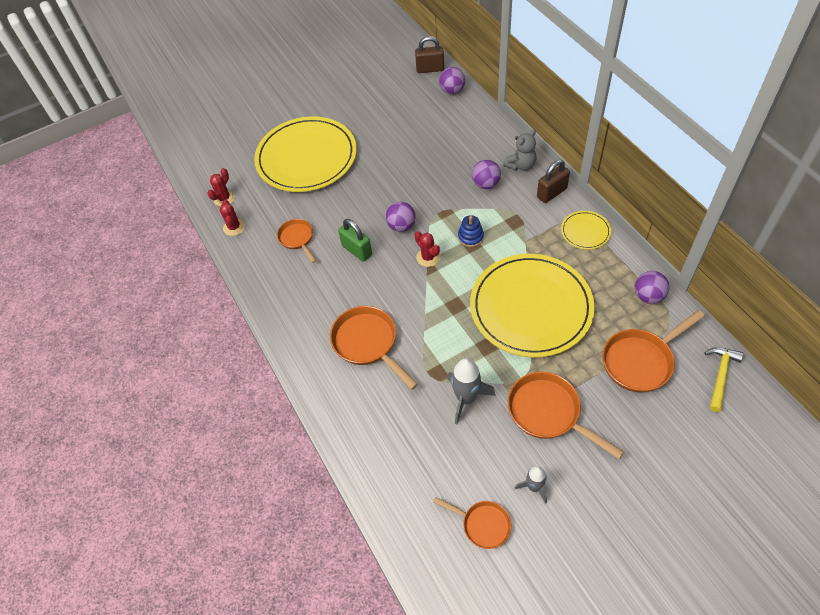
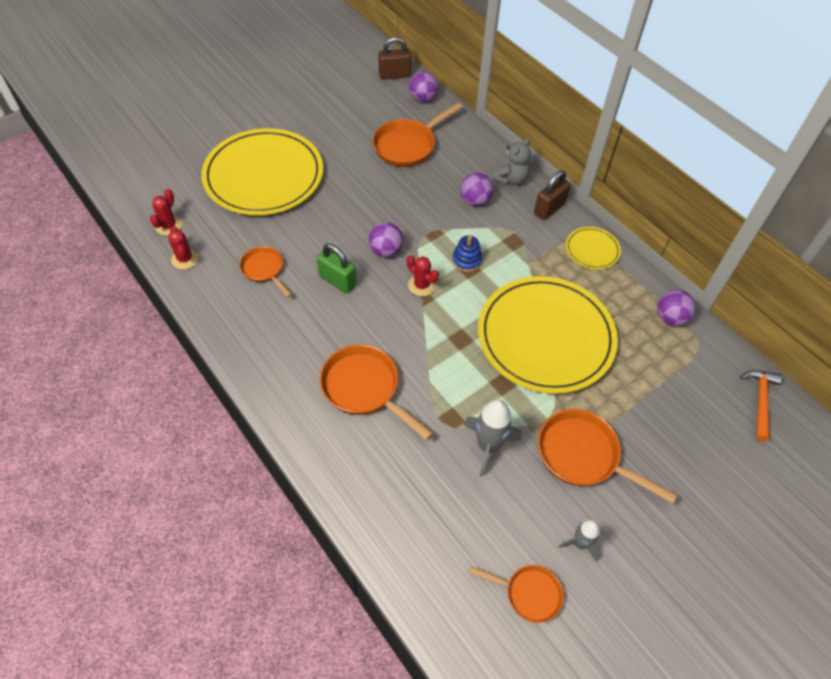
camera: 15 degrees left, 0 degrees up
orange pan [603,310,705,392] -> orange pan moved to [373,102,463,167]
yellow hammer [704,347,744,412] -> orange hammer [741,370,782,442]

